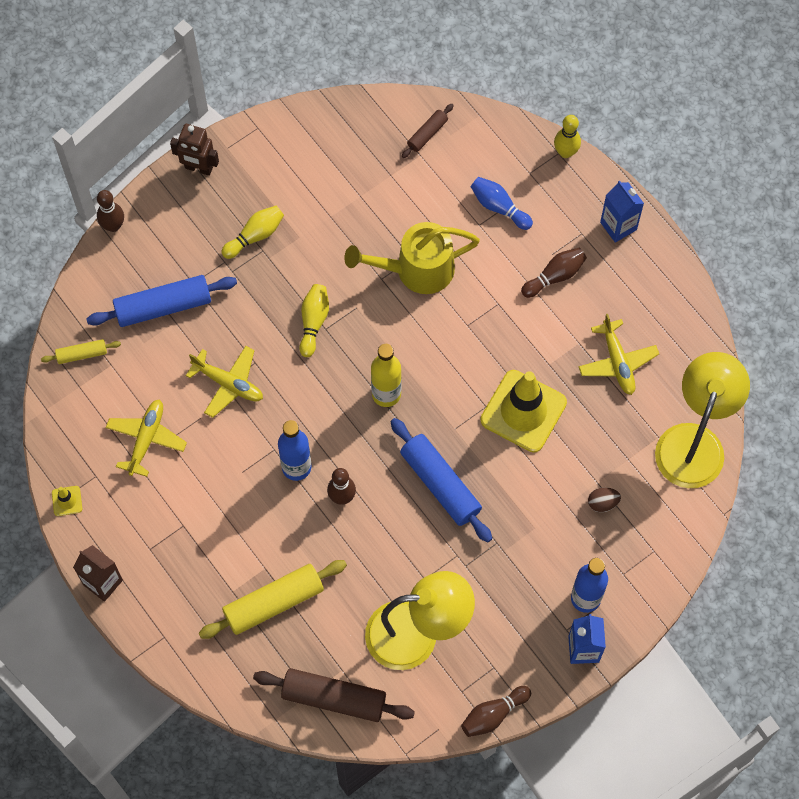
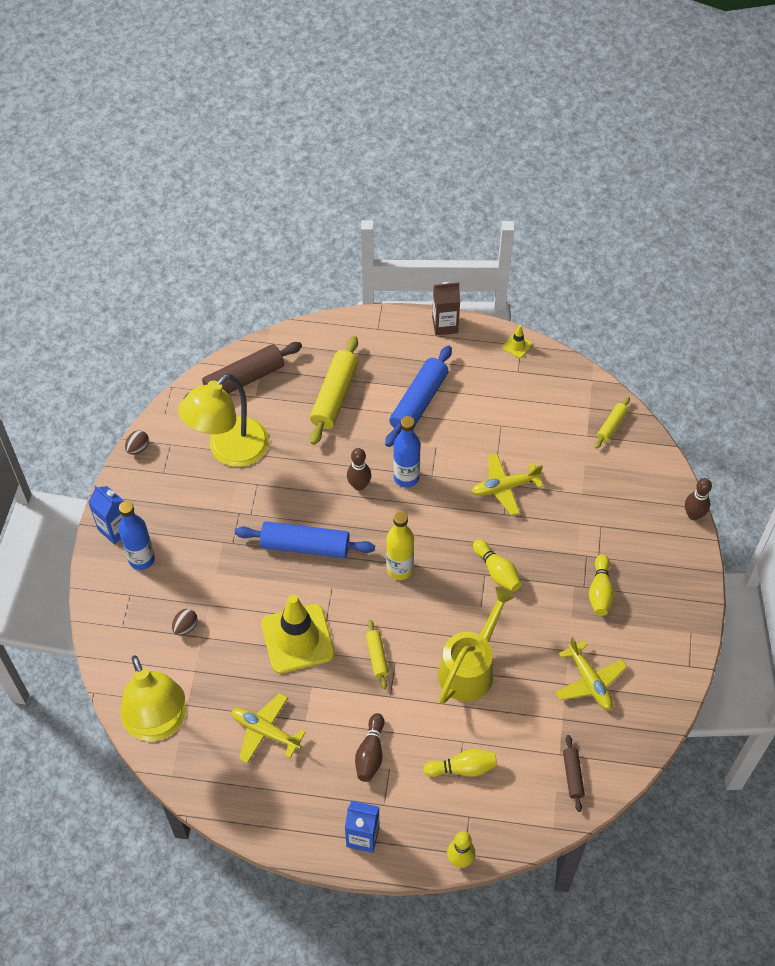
camera: 135 degrees right, 10 degrees down
blue rolling pin [86,275,237,327] -> blue rolling pin moved to [385,345,452,447]
yellow plane [105,399,187,477] -> yellow plane moved to [555,637,627,710]
brown robot [170,124,219,176] -> none
brown bowling pin [461,686,531,737] -> brown egg [125,430,149,455]
blue bowling pin [471,177,533,230] -> yellow bowling pin [423,749,497,777]
none -> yellow rolling pin [366,619,389,690]

